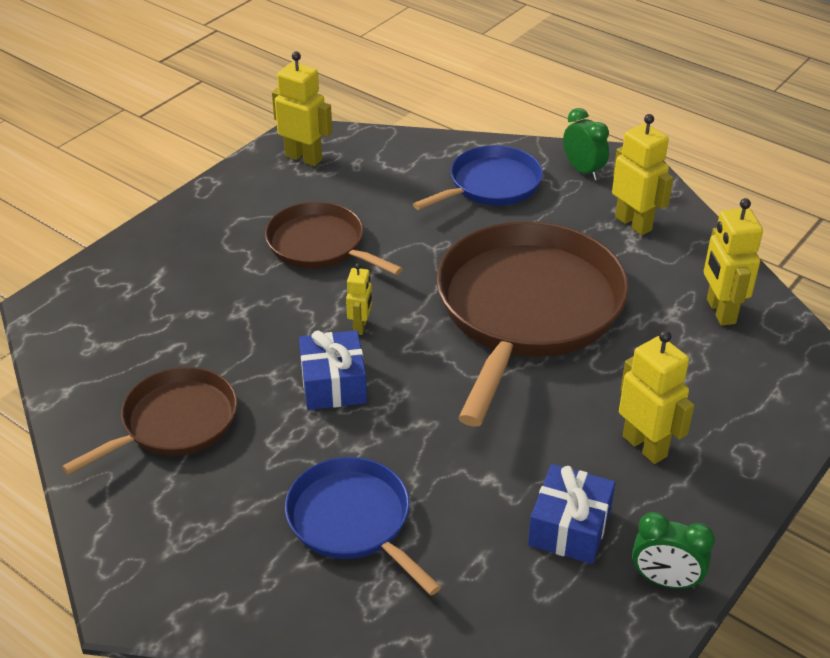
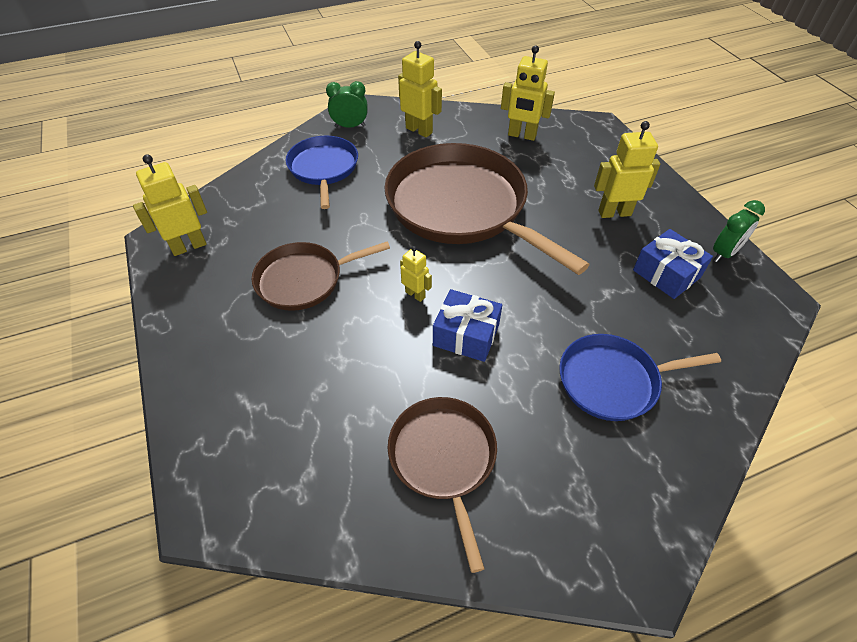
camera: 60 degrees left, 10 degrees up
yellow robot [612,114,673,235] -> yellow robot turned 45 degrees clockwise [398,41,442,137]

